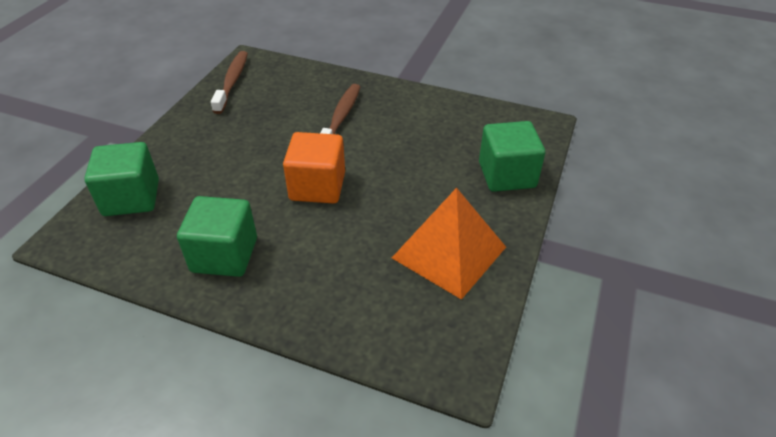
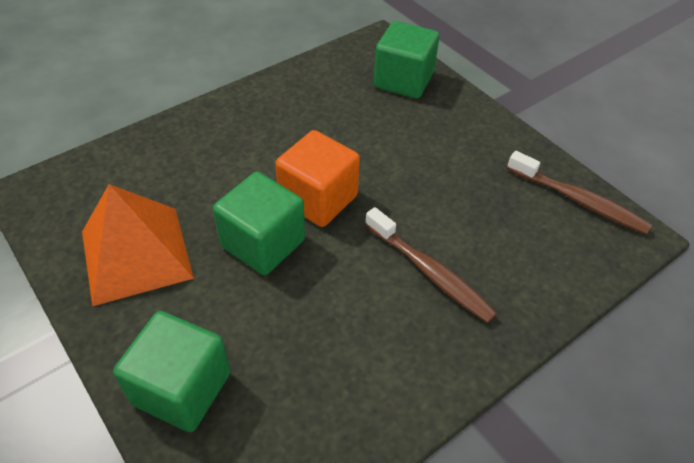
camera: 120 degrees right, 5 degrees up
green cube [177,196,257,277] -> green cube moved to [213,172,305,275]

